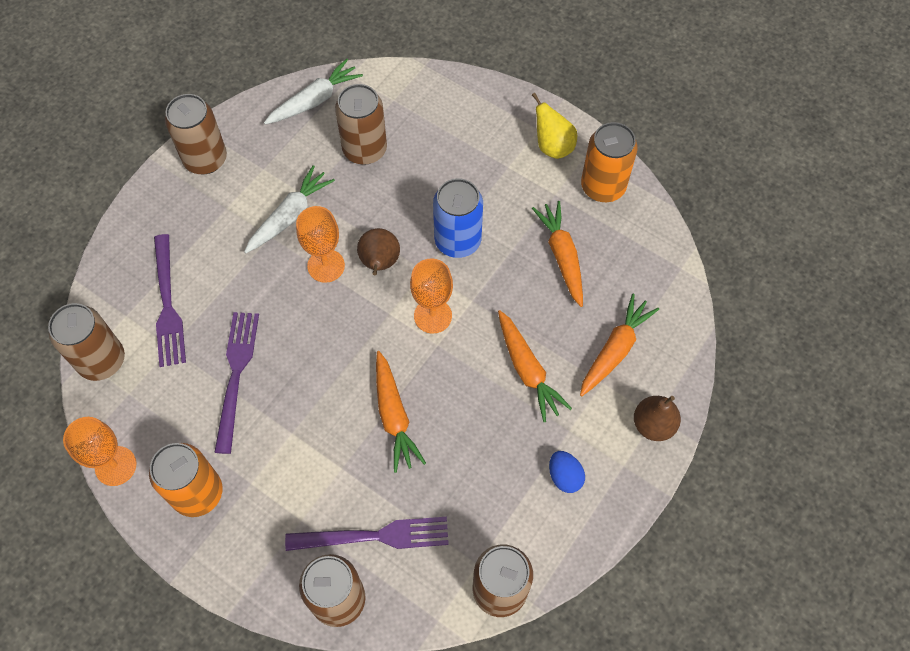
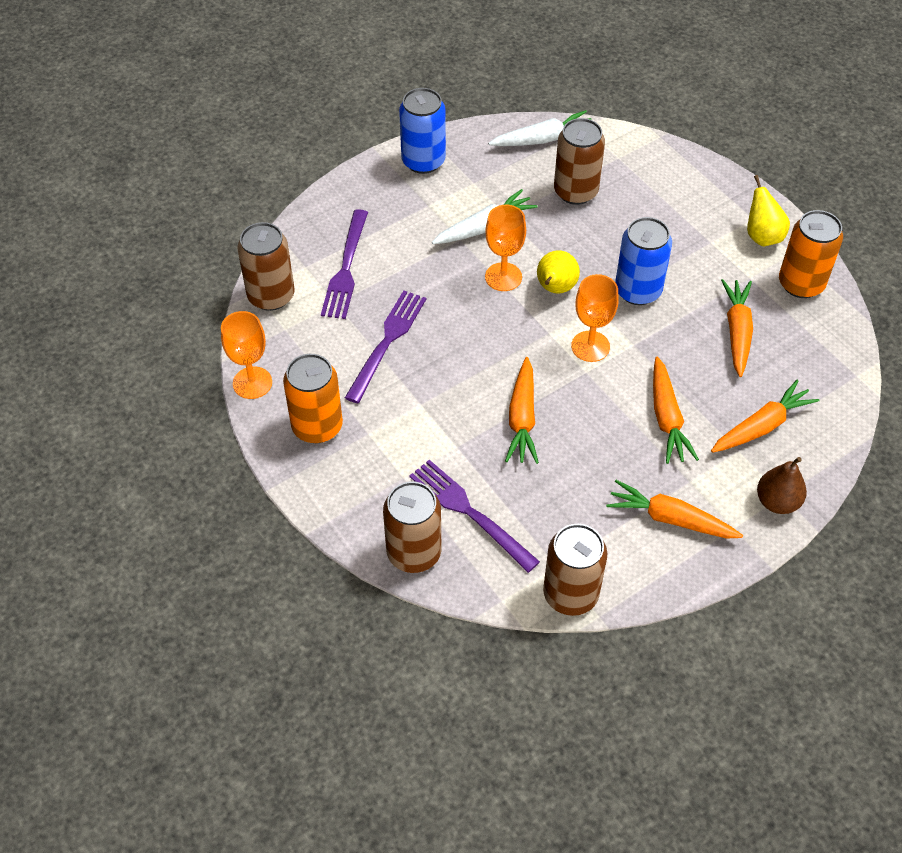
camera: 20 degrees right, 10 degrees down
brown can [165,94,227,174] -> blue can [399,88,446,174]
purple fork [285,517,449,551] -> purple fork turned 150 degrees counterclockwise [409,460,540,573]
brown pear [357,228,400,275] -> yellow pear [537,250,580,293]
blue egg [549,451,585,493] -> orange carrot [606,480,743,539]

